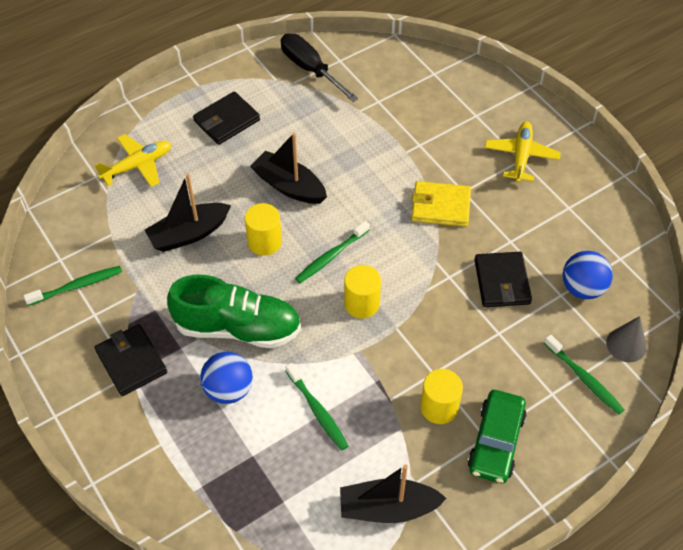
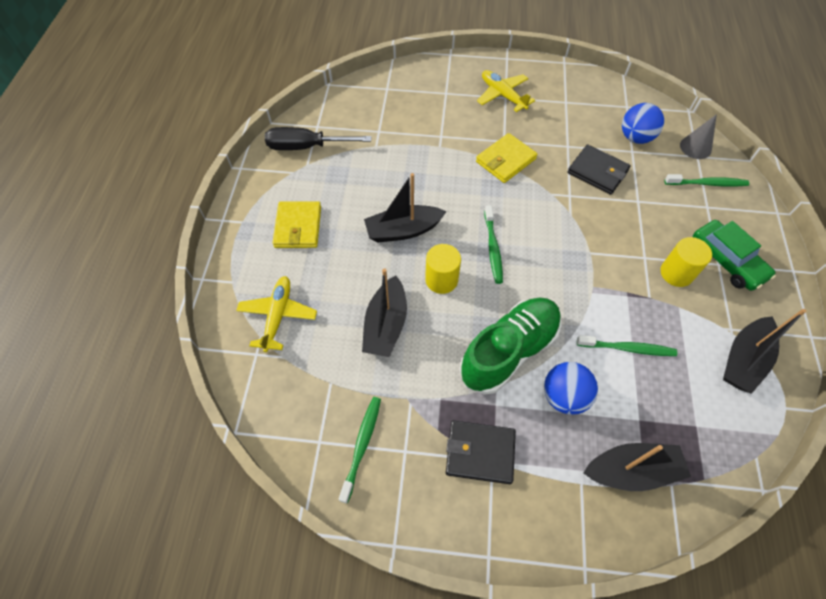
camera: 50 degrees left, 5 degrees up
black wallet [193,91,260,145] -> yellow wallet [272,201,321,248]
yellow cylinder [344,265,381,319] -> none
none -> black boat [583,443,691,491]

